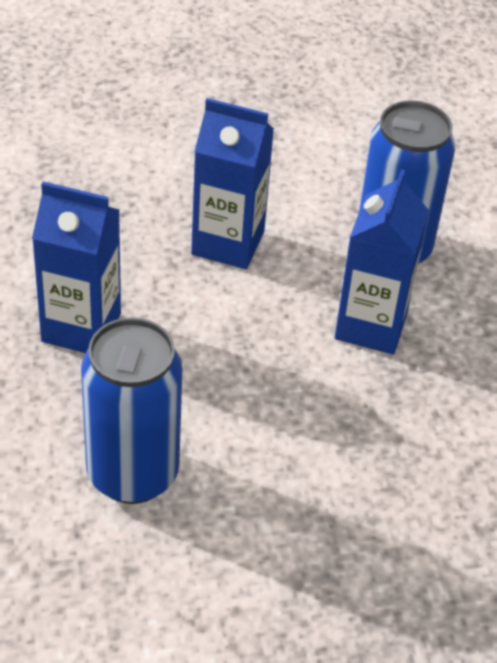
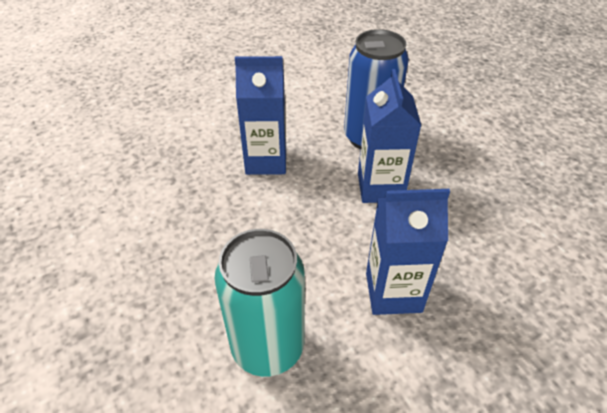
camera: 15 degrees left, 0 degrees up
blue carton [32,181,121,353] -> blue carton moved to [366,189,450,315]
blue can [81,317,183,504] -> turquoise can [214,229,305,377]

